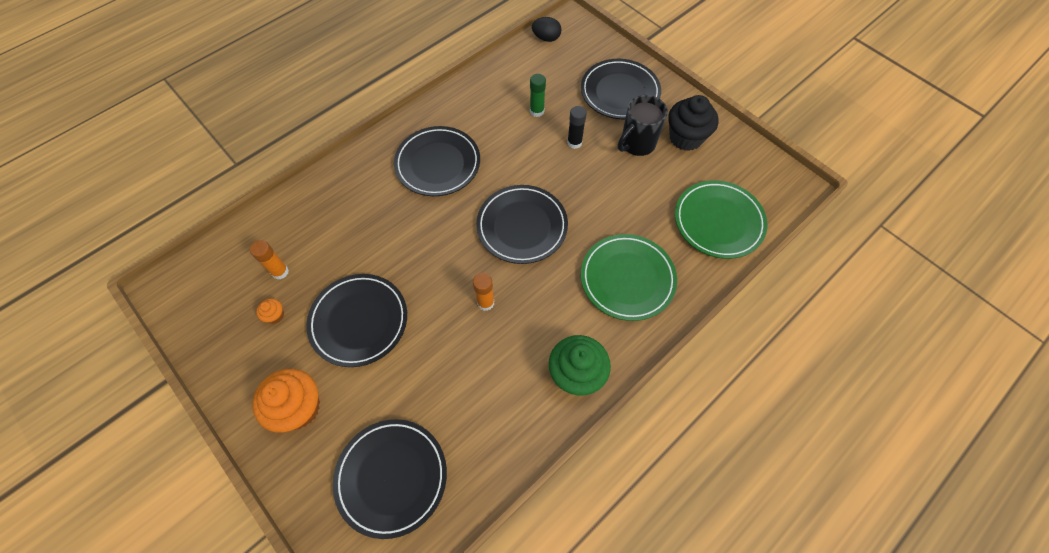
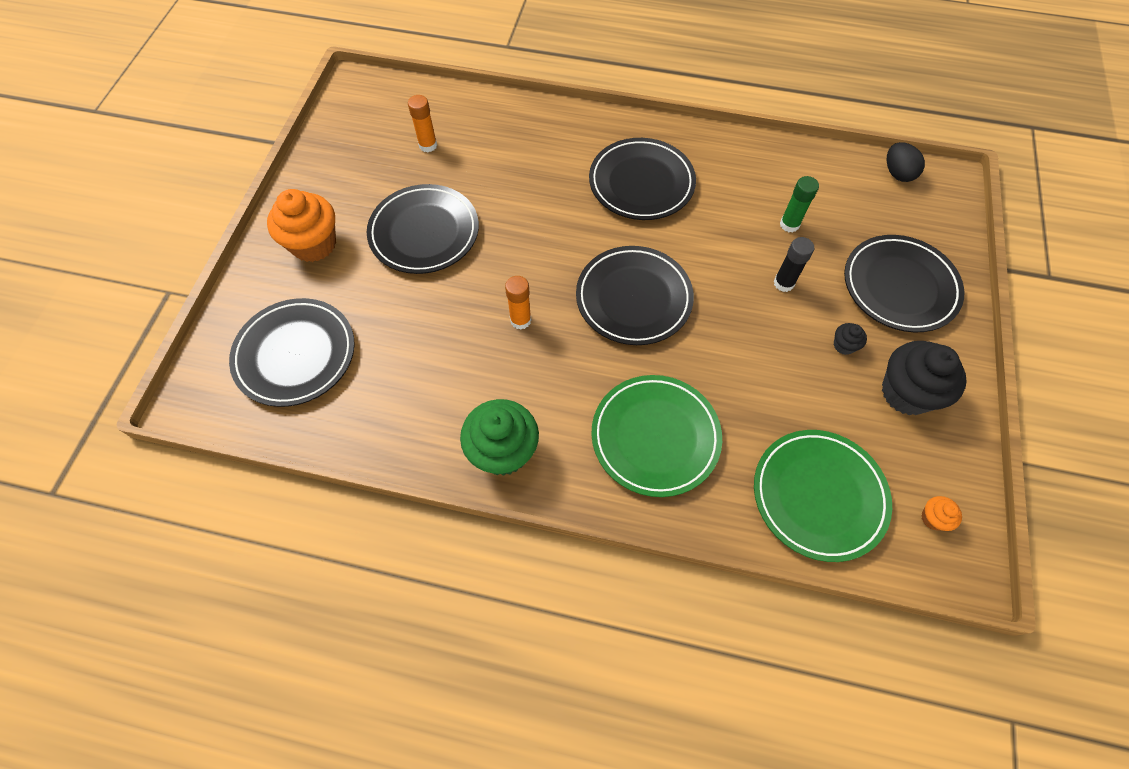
camera: 55 degrees right, 0 degrees up
orange cupcake [256,299,284,324] -> orange cupcake moved to [921,496,962,531]
black mug [618,95,668,156] -> black cupcake [834,323,867,355]

